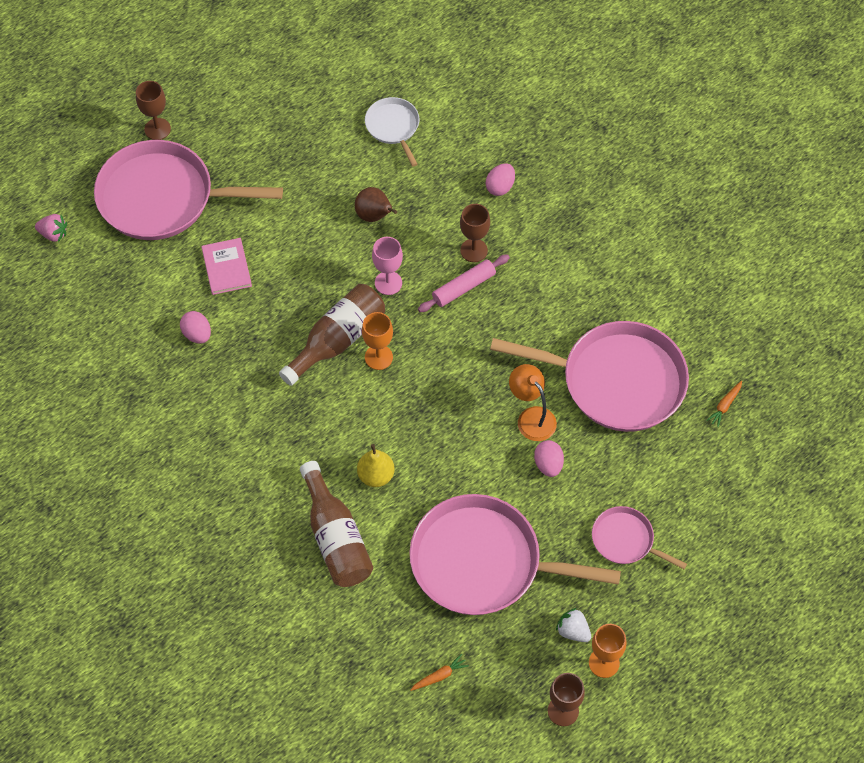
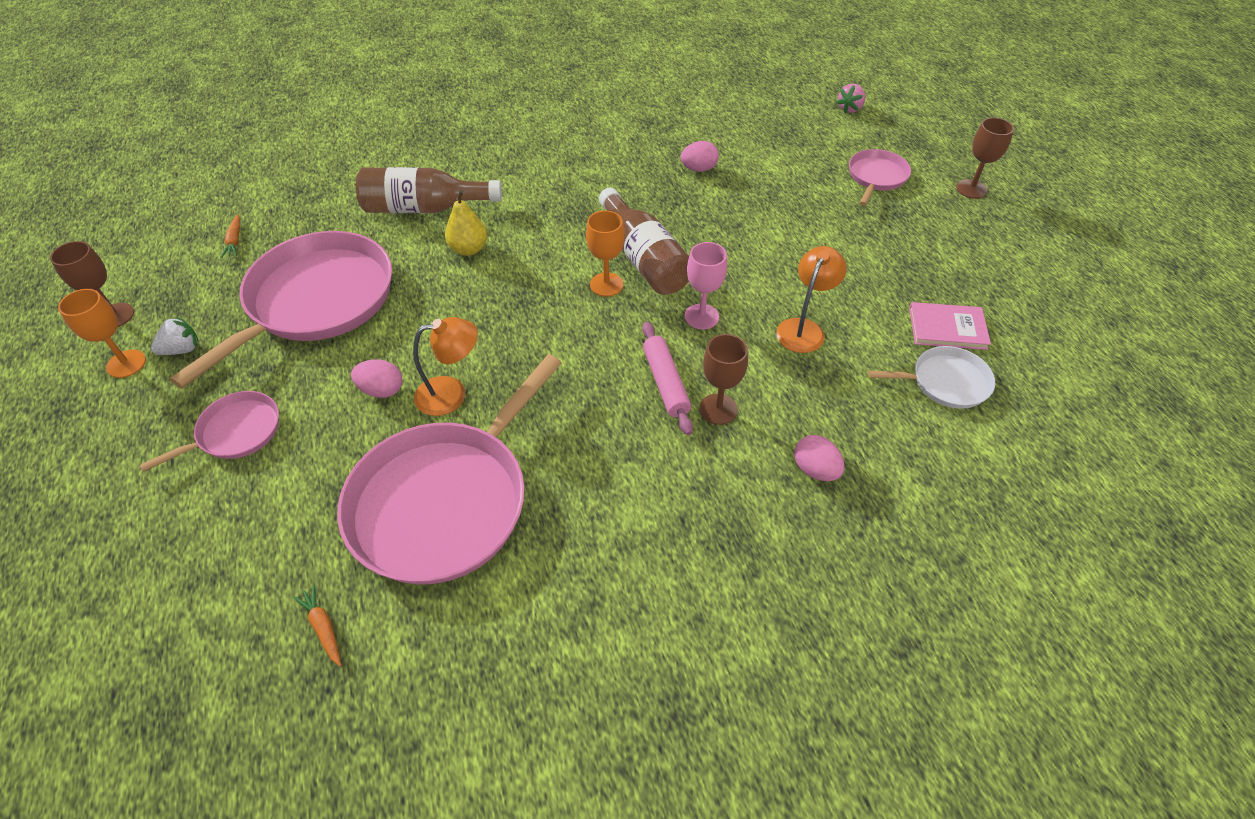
camera: 110 degrees right, 10 degrees down
pink pan [94,140,283,240] -> pink pan [849,149,911,206], size x0.48
pink book [201,238,252,295] -> pink book moved to [909,302,991,350]
brown pear [355,187,397,222] -> orange lamp [776,246,847,353]

